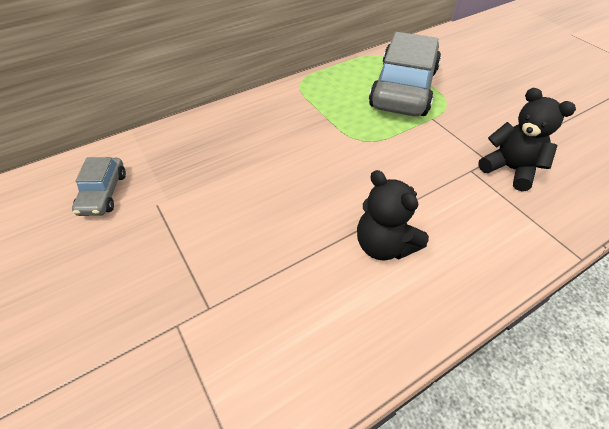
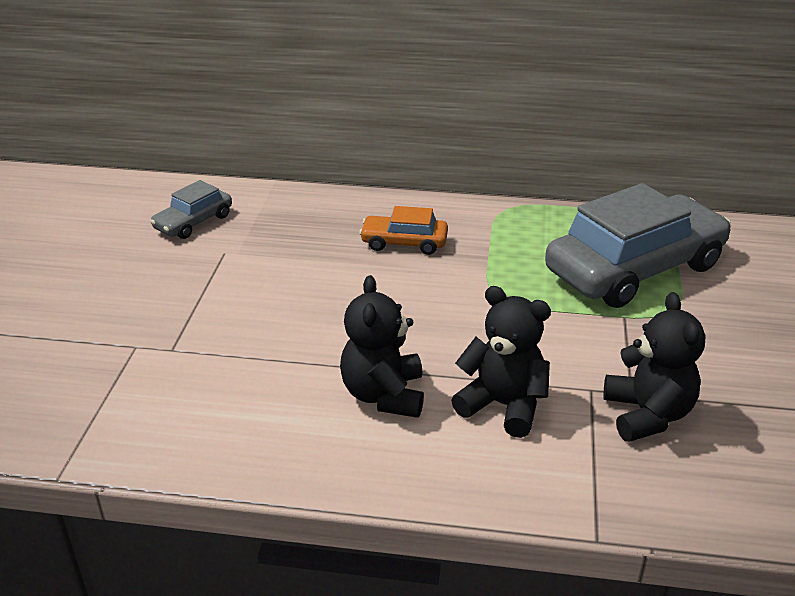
camera: 40 degrees right, 15 degrees down
none -> orange car [359,206,448,255]
none -> black teddy bear [451,286,551,438]

